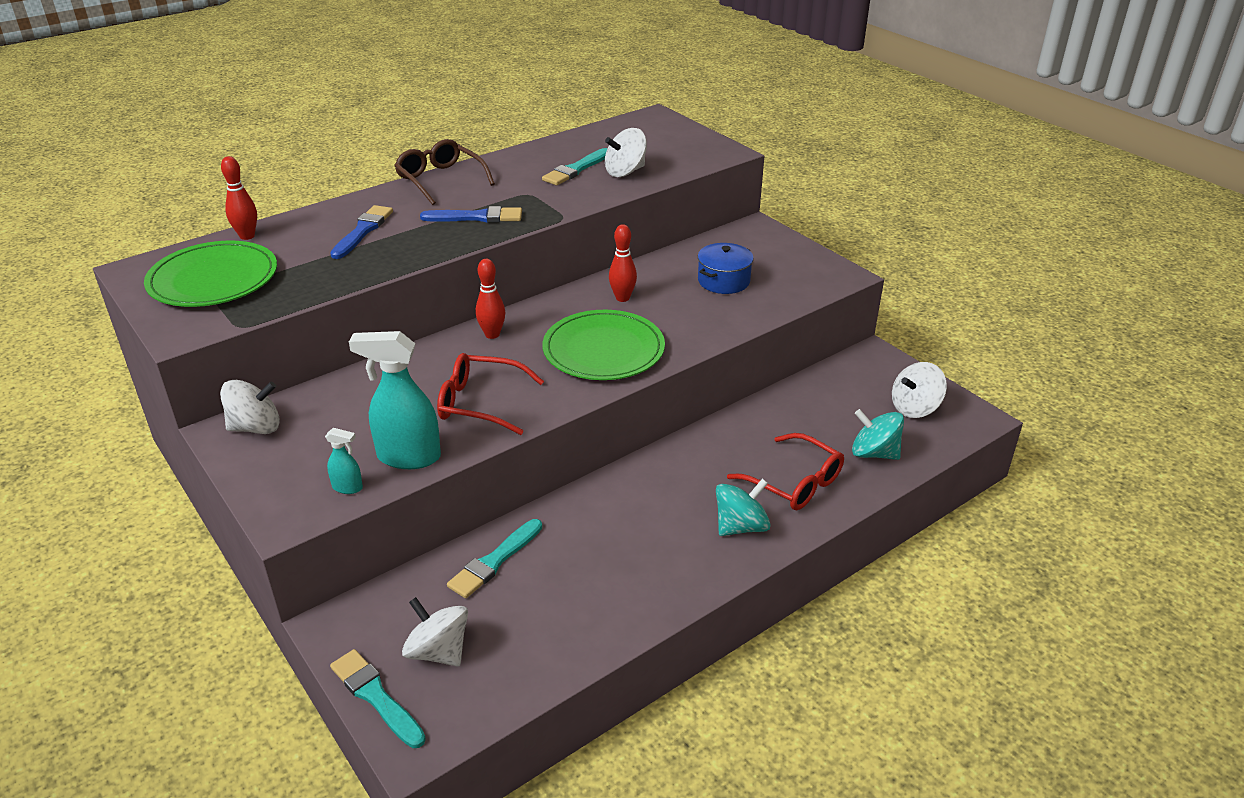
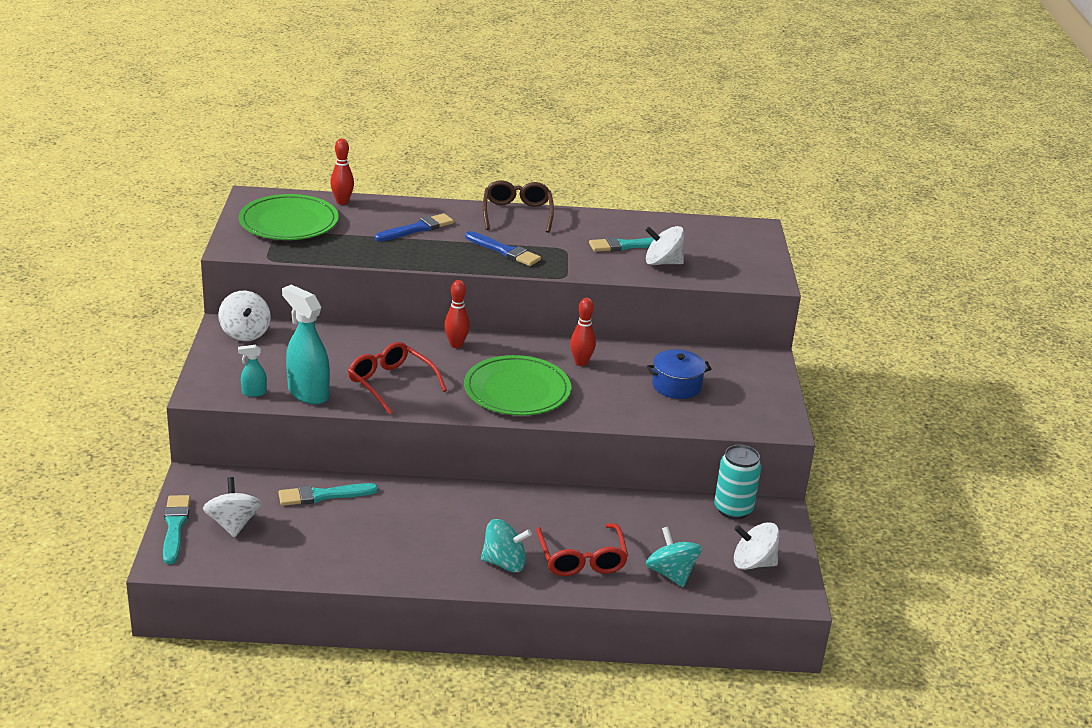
camera: 35 degrees right, 5 degrees down
white spinning top [220,380,280,434] -> white spinning top turned 45 degrees clockwise [218,291,271,341]
turquoise spray bottle [325,428,363,494] -> turquoise spray bottle turned 120 degrees clockwise [238,345,267,397]
none -> turquoise can [714,445,761,520]

